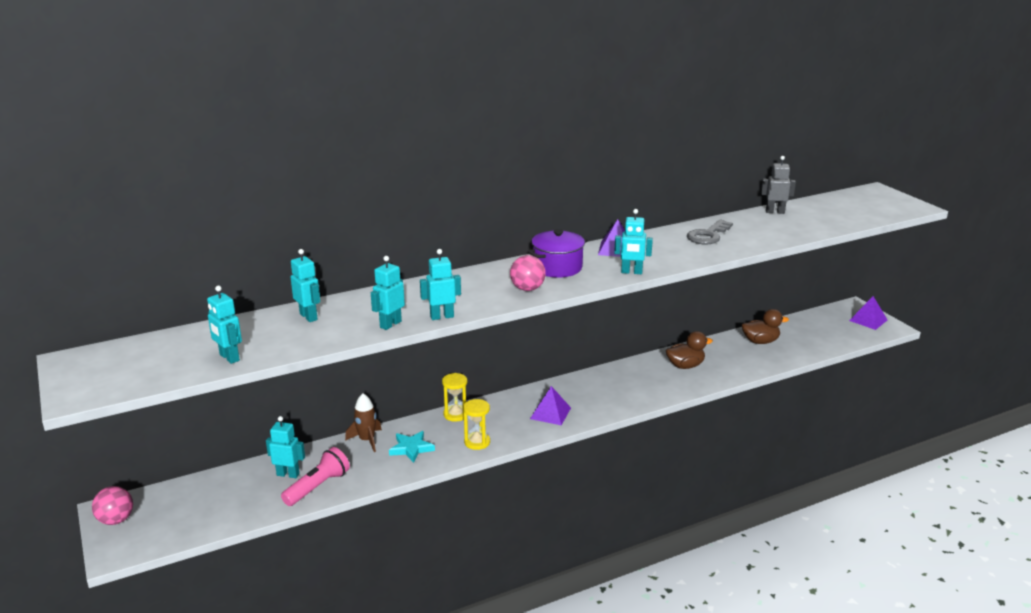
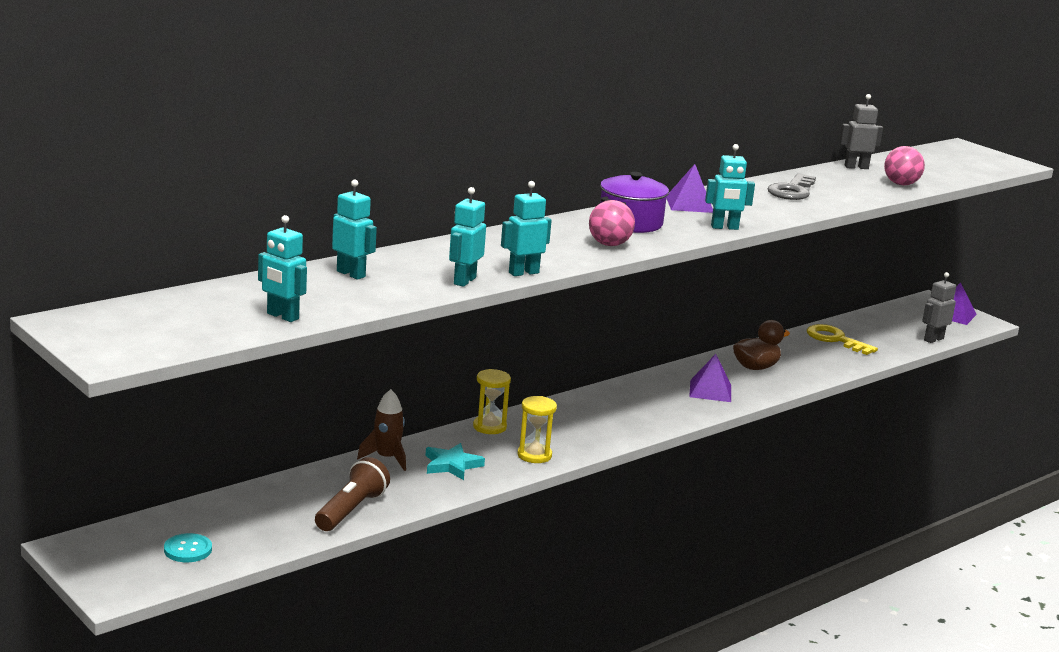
camera: 15 degrees left, 5 degrees down
pink ball [92,486,133,525] -> pink ball moved to [884,146,925,185]
turquoise robot [266,416,305,478] -> none
pink flashlight [281,447,350,506] -> brown flashlight [315,457,390,531]
purple pyramid [530,386,571,425] -> purple pyramid moved to [689,354,731,402]
brown duck [742,309,789,344] -> yellow key [807,324,878,355]
none -> turquoise button [164,533,212,562]
none -> grey robot [922,272,956,343]

